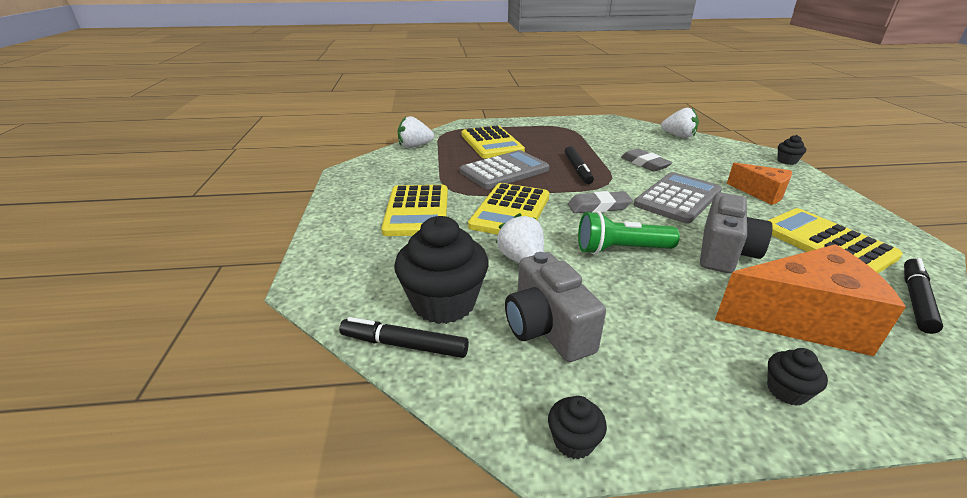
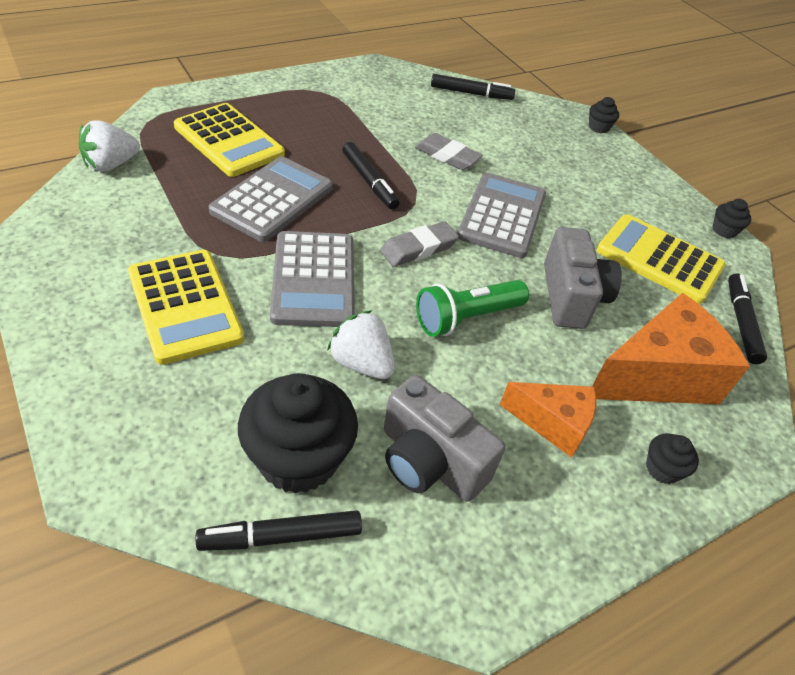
camera: 30 degrees left, 15 degrees up
yellow calculator [468,183,549,235] -> grey calculator [270,231,355,327]
black cupcake [548,396,607,459] -> black cupcake moved to [712,199,751,238]
white strawberry [661,108,699,138] -> black marker [431,74,515,100]
orange cheese [727,163,792,205] -> orange cheese moved to [500,382,596,458]

